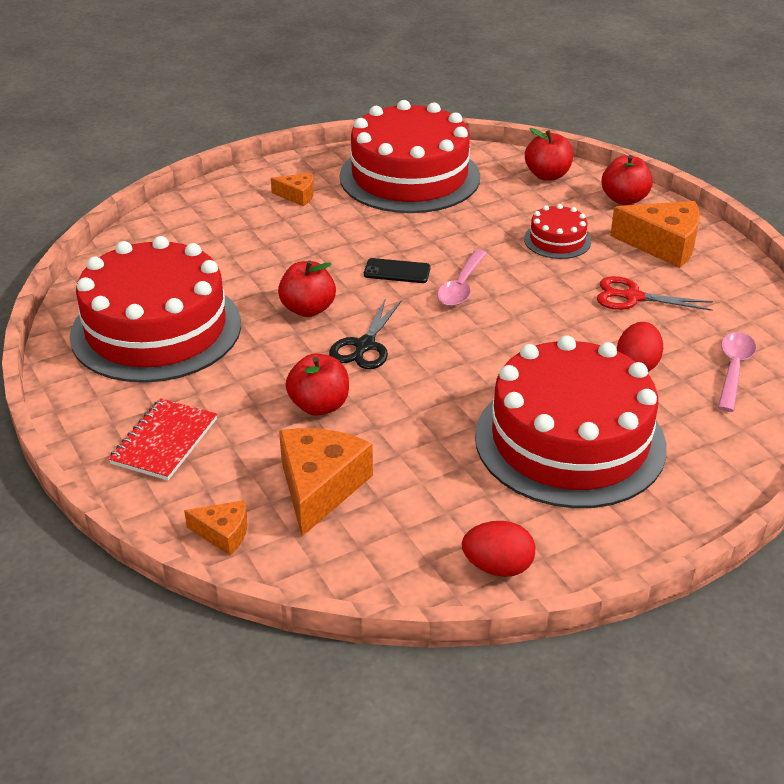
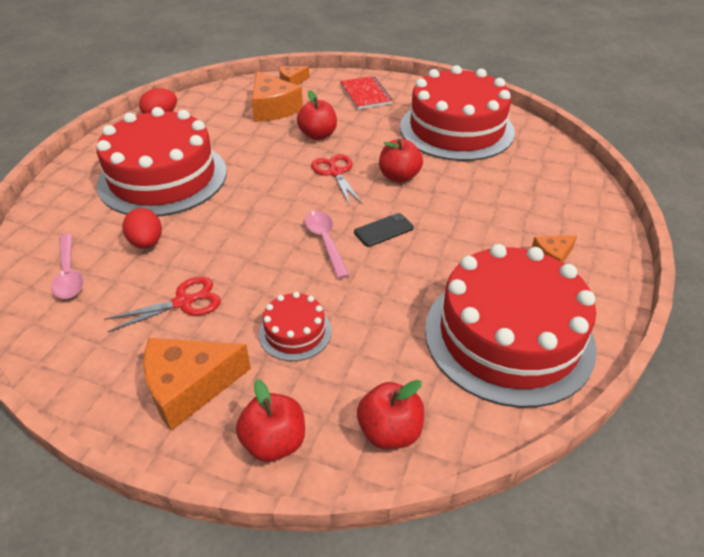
camera: 140 degrees right, 5 degrees up
black scissors [329,300,401,369] -> red scissors [311,154,363,206]

